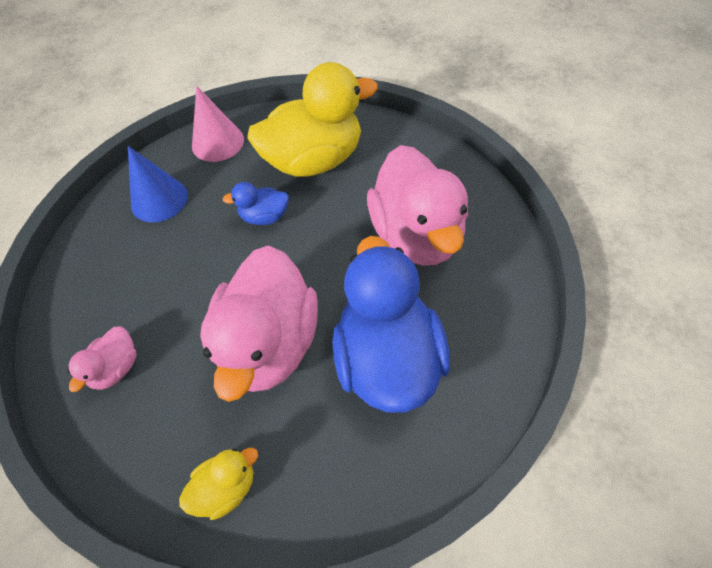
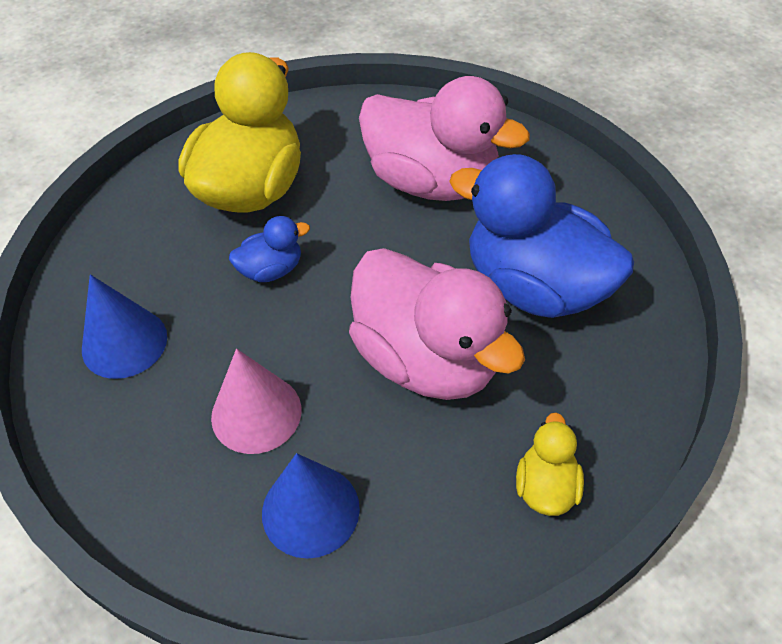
camera: 50 degrees left, 5 degrees down
pink duck [67,326,137,392] -> blue cone [262,453,360,559]
pink cone [192,86,244,162] -> pink cone moved to [211,349,302,454]
blue duck [222,182,289,225] -> blue duck turned 150 degrees counterclockwise [229,216,310,282]

